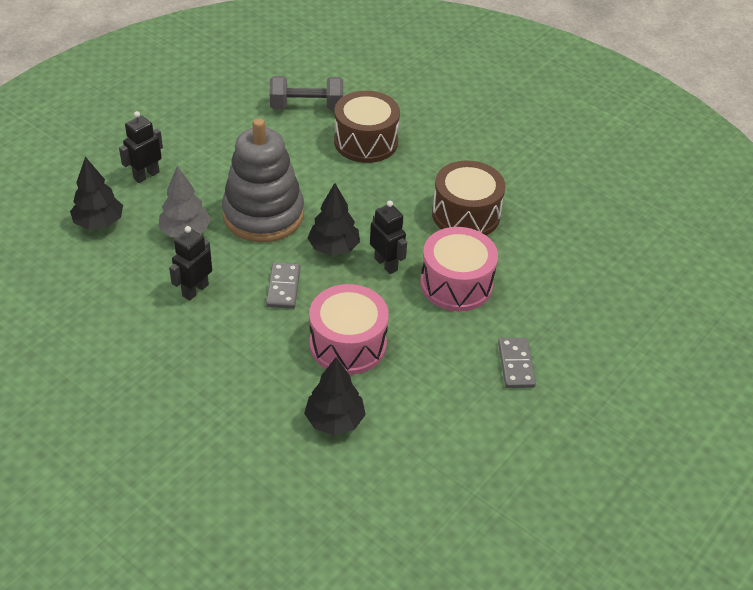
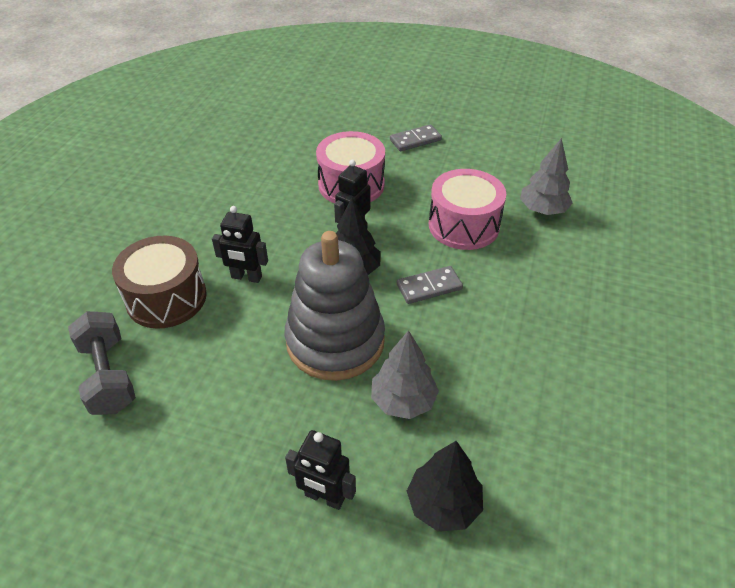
camera: 110 degrees left, 0 degrees up
black robot [169,226,212,301] -> black robot moved to [212,206,268,283]
black tree [304,357,366,435] -> grey tree [520,138,573,215]
brown drum [432,160,506,235] -> none

